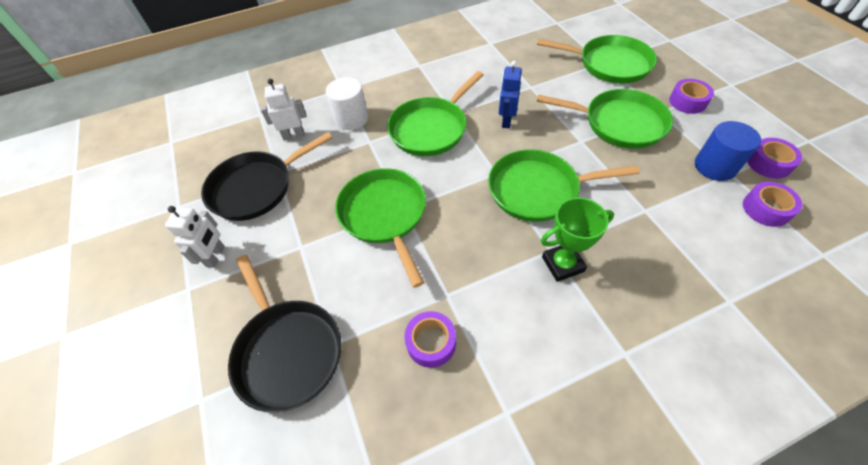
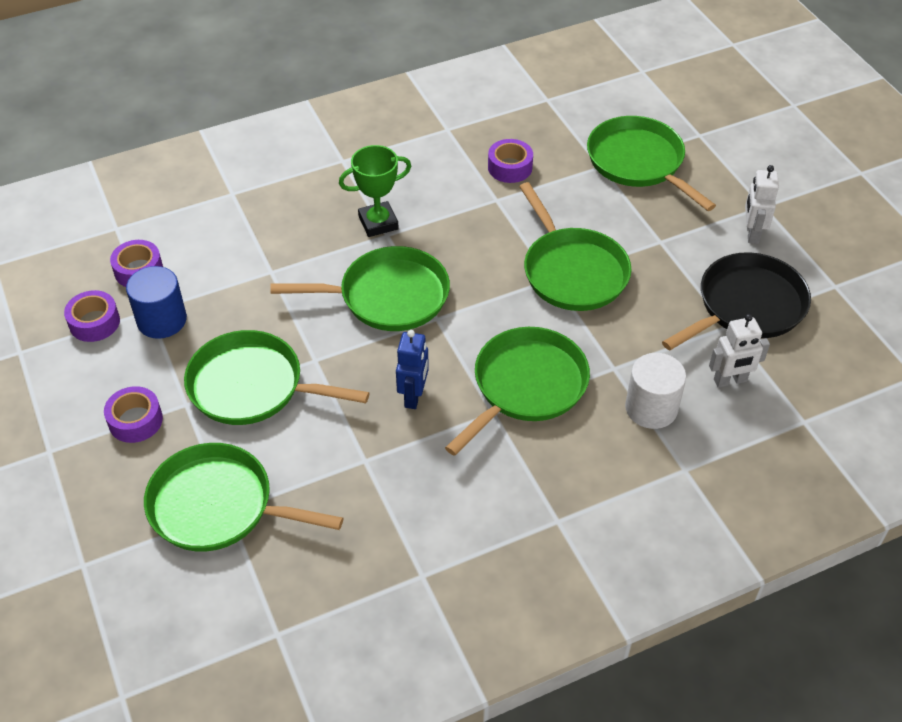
camera: 175 degrees right, 5 degrees down
black pan [228,255,341,413] -> green pan [587,116,716,211]

